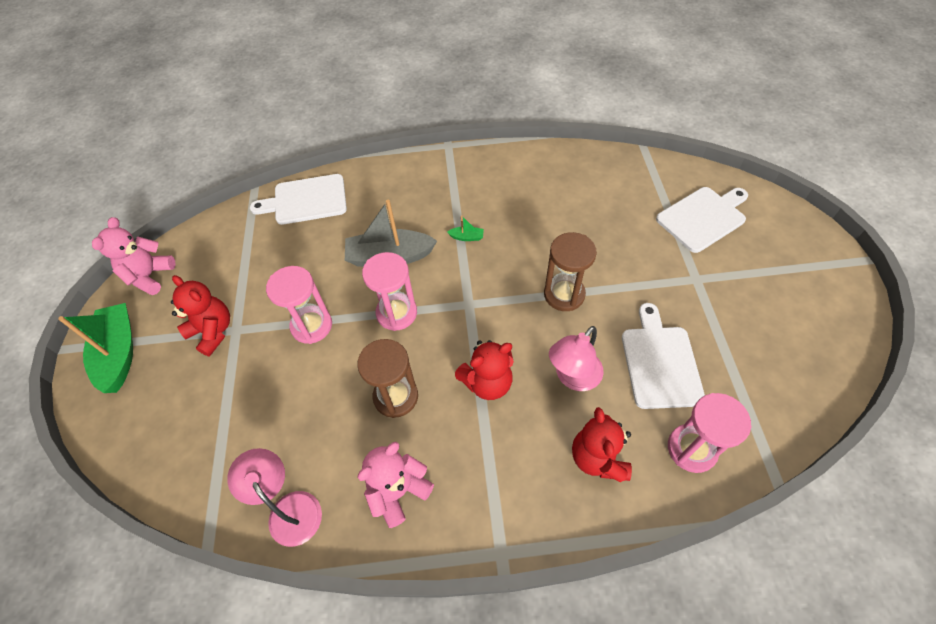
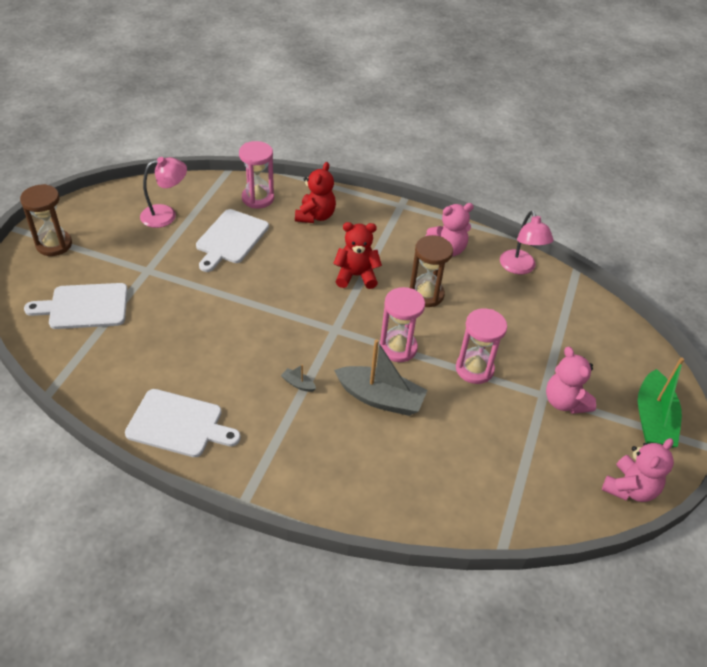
camera: 160 degrees left, 10 degrees down
red teddy bear [171,275,230,356] -> pink teddy bear [546,347,596,414]
white cutting board [250,174,347,225] -> white cutting board moved to [125,389,241,457]
green boat [447,215,484,241] -> grey boat [281,364,316,392]
brown hourglass [544,232,597,311] -> brown hourglass moved to [20,184,72,256]
pink lamp [549,326,604,391] -> pink lamp moved to [140,157,187,228]

